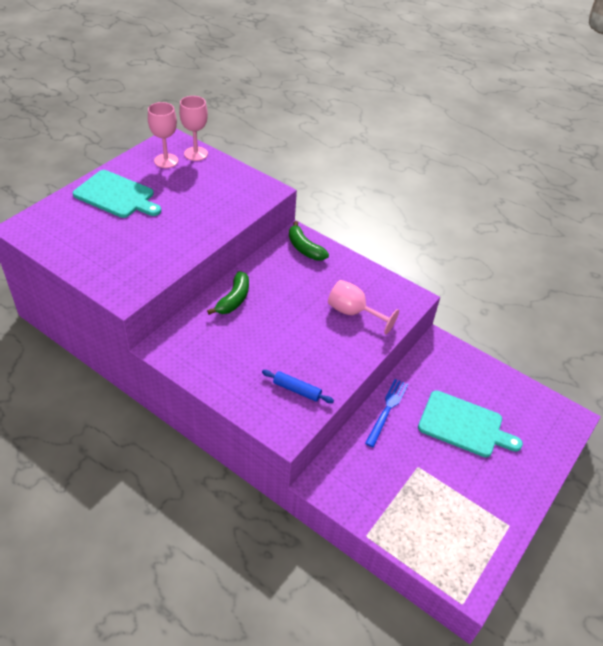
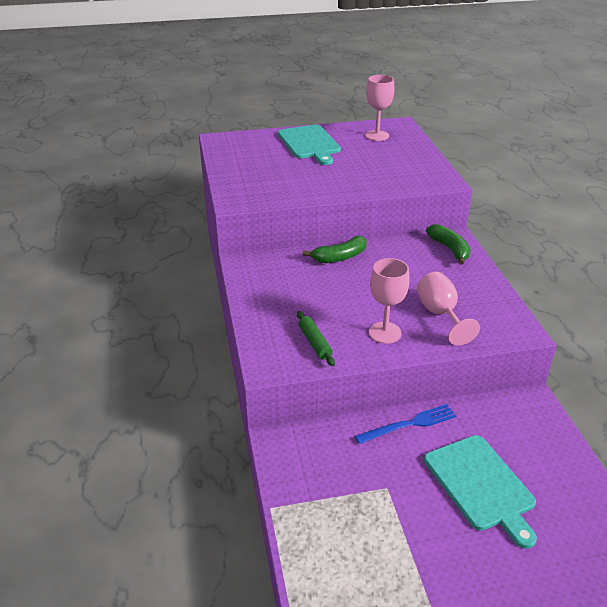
camera: 45 degrees right, 10 degrees down
pink goblet [179,96,208,161] -> pink goblet moved to [369,258,410,344]
blue rolling pin [262,370,334,403] -> green rolling pin [297,311,335,366]
green banana [289,221,329,261] -> green banana turned 150 degrees clockwise [426,224,470,265]

